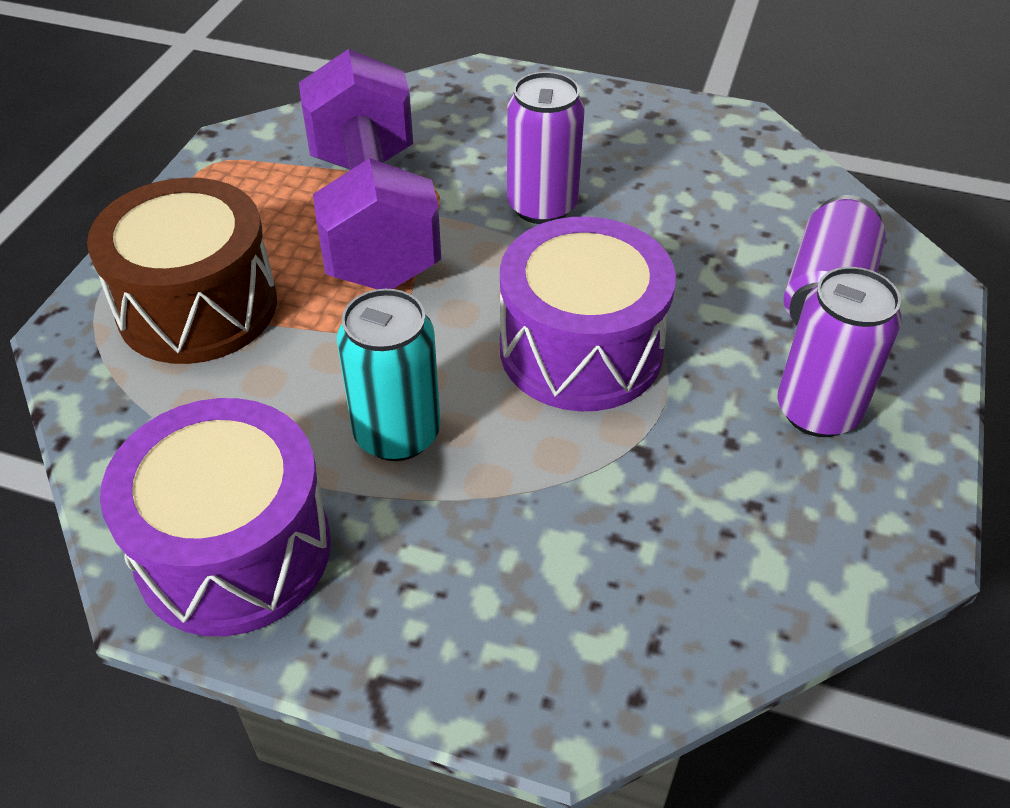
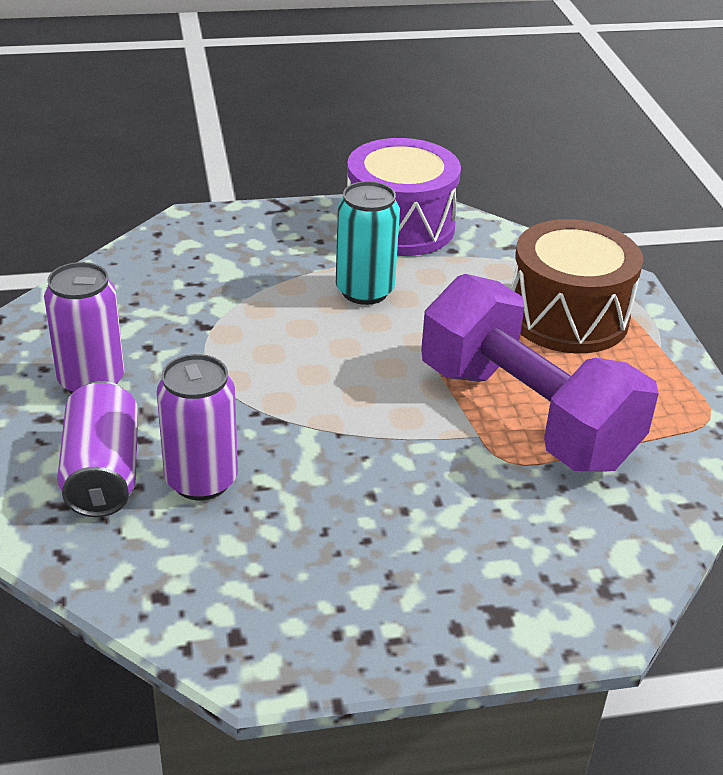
camera: 150 degrees right, 10 degrees down
purple drum [500,216,676,411] -> none
purple can [507,72,585,224] -> purple can moved to [157,354,238,500]

